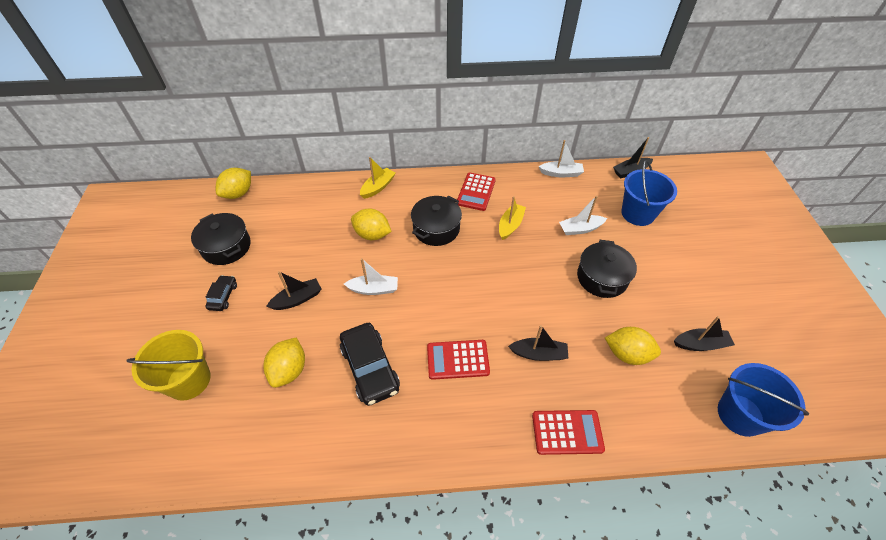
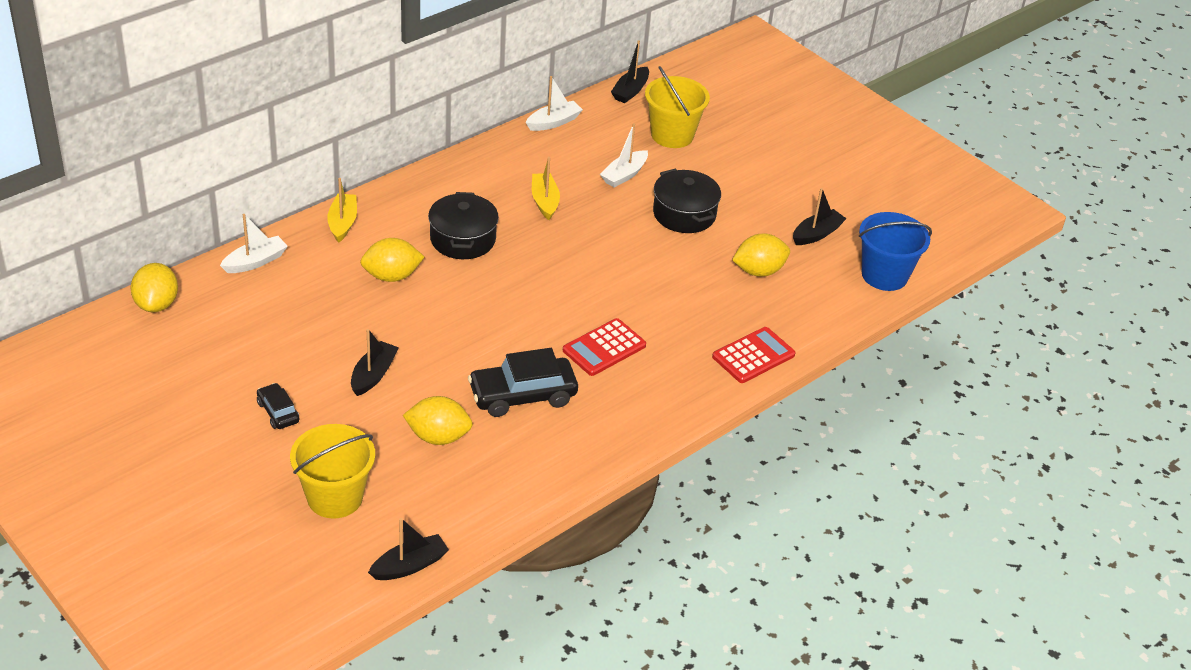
camera: 40 degrees left, 10 degrees down
black pot [191,213,250,265] -> none
yellow lemon [263,337,305,388] -> yellow lemon turned 60 degrees counterclockwise [403,396,473,445]
black car [340,323,400,406] -> black car turned 135 degrees clockwise [468,348,578,417]
white boat [344,258,398,295] -> white boat moved to [220,214,288,273]
red calculator [457,172,496,211] -> none
black boat [508,325,568,361] -> black boat moved to [368,518,449,580]
blue bucket [622,160,677,226] -> yellow bucket [645,66,710,148]

